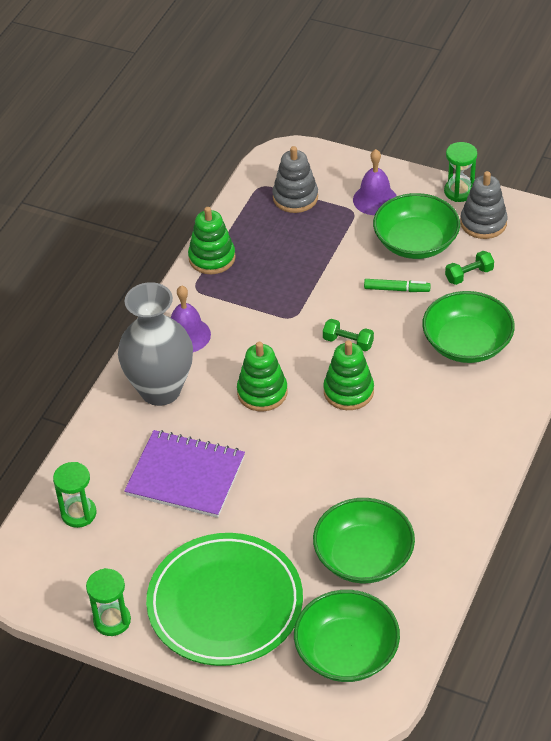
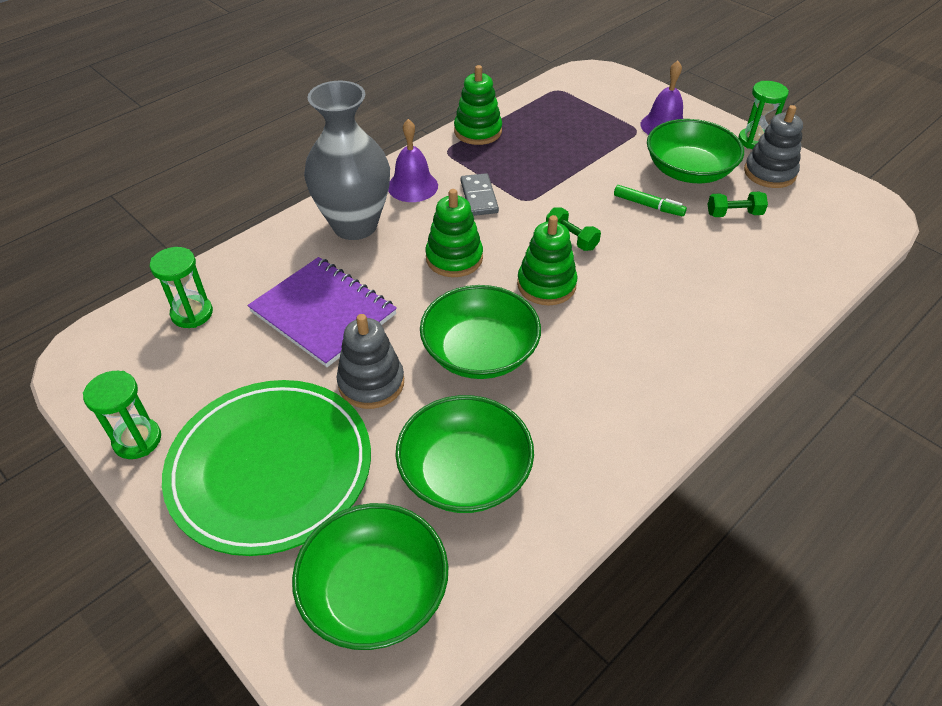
camera: 20 degrees right, 0 degrees up
grey stacking toy [273,146,318,213] -> grey stacking toy moved to [336,314,404,409]
green bowl [422,291,515,363] -> green bowl moved to [420,285,541,379]
none -> grey domino [461,173,499,216]

